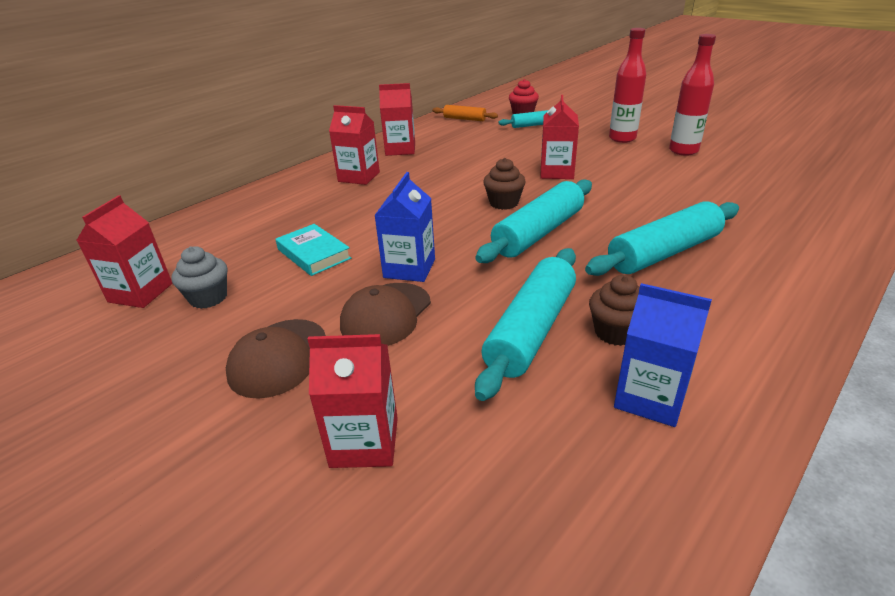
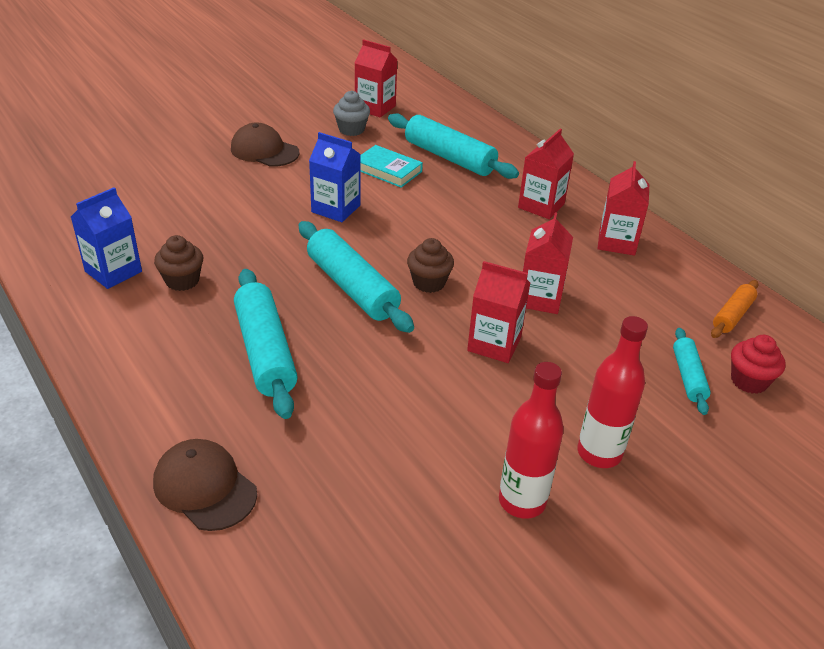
camera: 100 degrees right, 5 degrees up
turquoise book [275,224,351,276] -> turquoise book turned 60 degrees clockwise [361,145,423,188]
red carton [308,334,398,468] -> red carton moved to [523,212,573,314]
brown cap [340,283,431,346] -> brown cap moved to [153,439,257,531]
turquoise rolling pin [475,248,576,401] -> turquoise rolling pin moved to [388,113,519,179]

